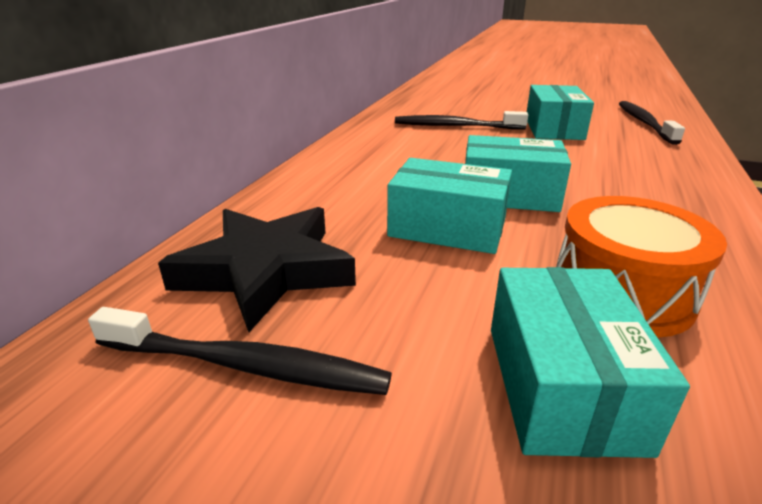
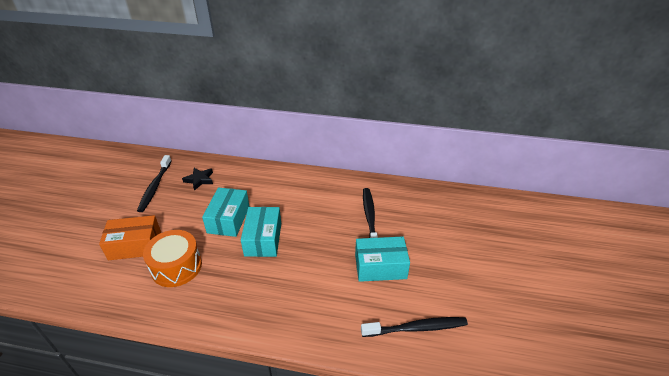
camera: 80 degrees right, 10 degrees up
black star [158,207,356,332] -> black star [182,168,213,191], size x0.53
turquoise box [491,267,690,458] -> orange box [99,215,161,261]

